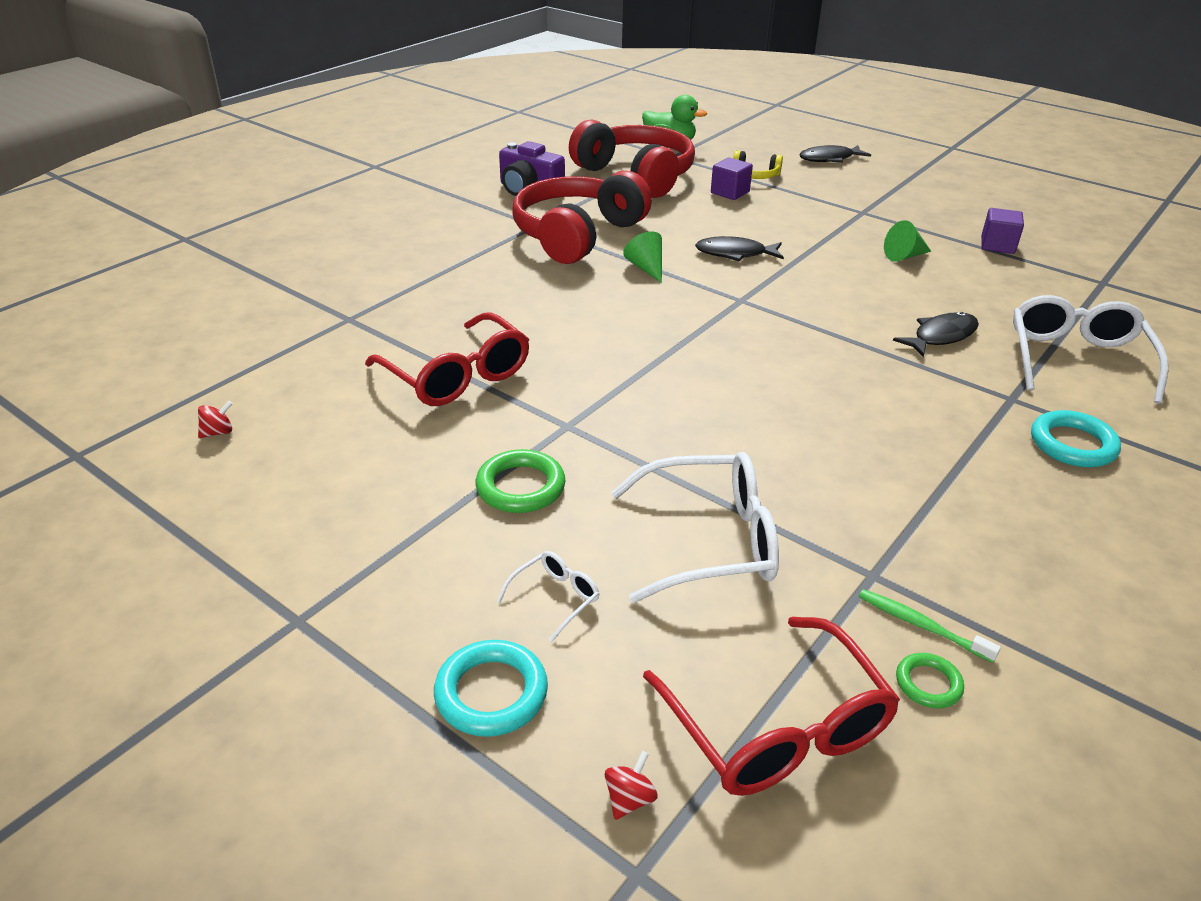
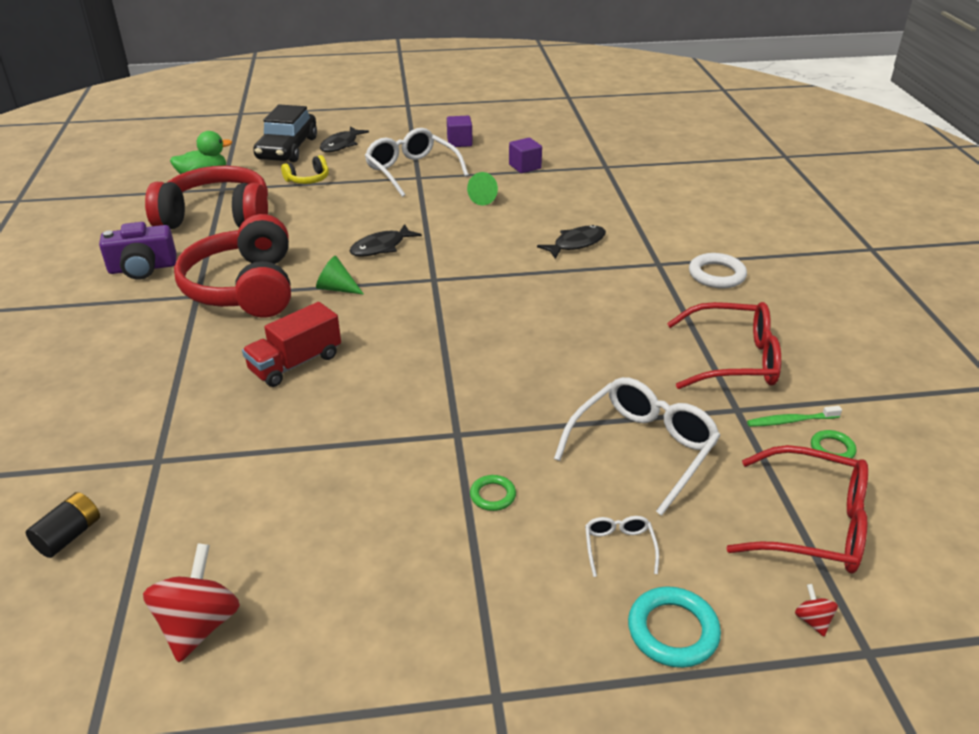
camera: 45 degrees left, 0 degrees up
red spinning top [198,401,233,438] -> red spinning top [143,543,240,662], size x2.19
red glasses [365,313,529,406] -> red glasses moved to [667,302,781,389]
green ring [476,449,566,513] -> green ring [470,475,516,511], size x0.59
purple cube [711,157,753,200] -> purple cube moved to [447,116,472,147]
black fish [893,312,979,357] -> black fish turned 45 degrees clockwise [537,225,606,259]
white glasses [1013,295,1168,404] -> white glasses moved to [365,128,469,197]
turquoise ring [1031,410,1121,467] -> white ring [689,253,747,288]
none -> black battery [26,492,100,558]
none -> red truck [242,302,341,387]
none -> black car [253,104,317,162]

